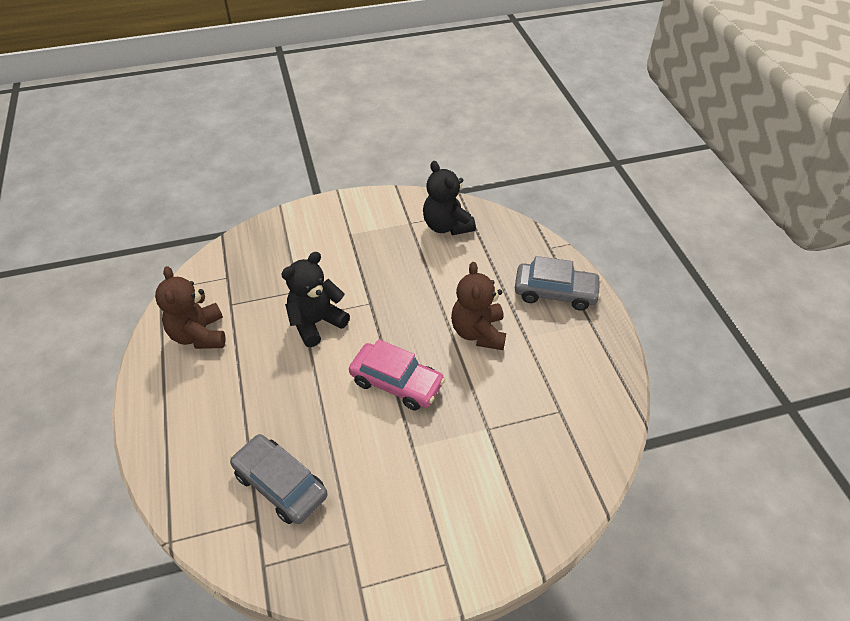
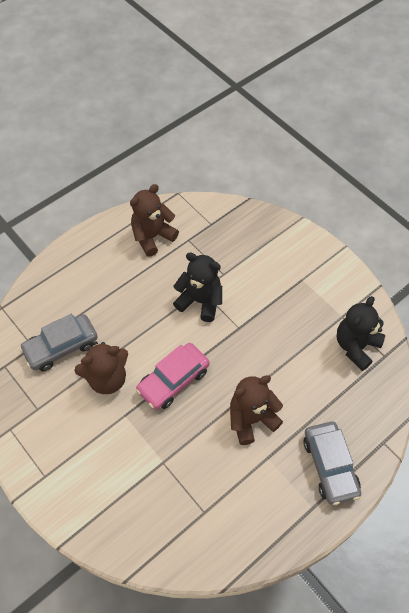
camera: 65 degrees right, 10 degrees up
grey car [230,434,328,524] -> grey car turned 135 degrees counterclockwise [19,314,98,371]
pink car [349,339,445,410] -> pink car turned 45 degrees clockwise [136,343,210,410]
none -> brown teddy bear [74,341,128,394]

